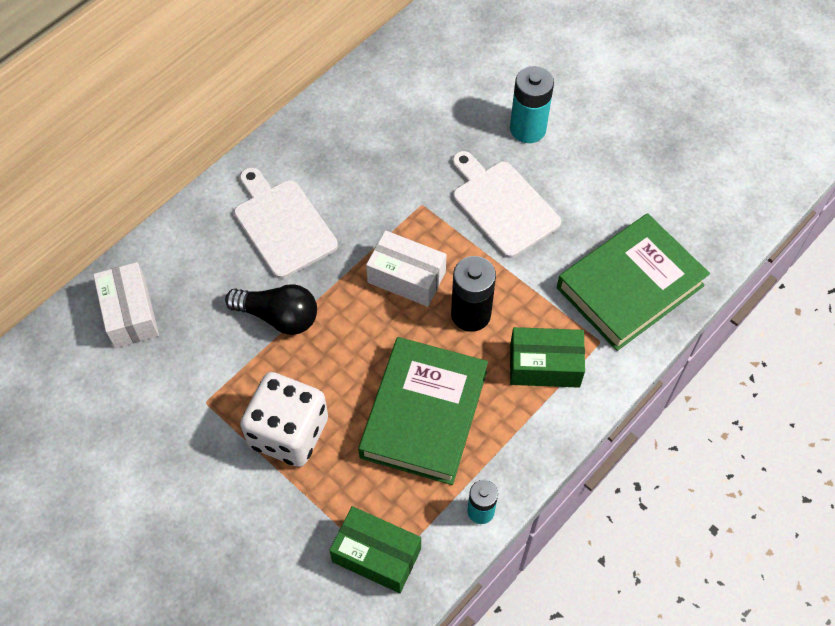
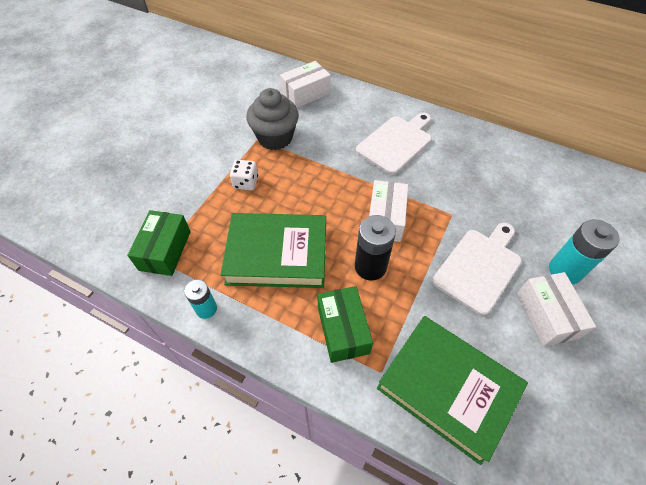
camera: 75 degrees right, 5 degrees down
black light bulb [225,284,317,335] -> none
white dice [240,372,328,467] -> white dice [230,160,258,190], size x0.50
none -> grey cupcake [246,88,299,150]
none -> white box [517,272,596,346]

